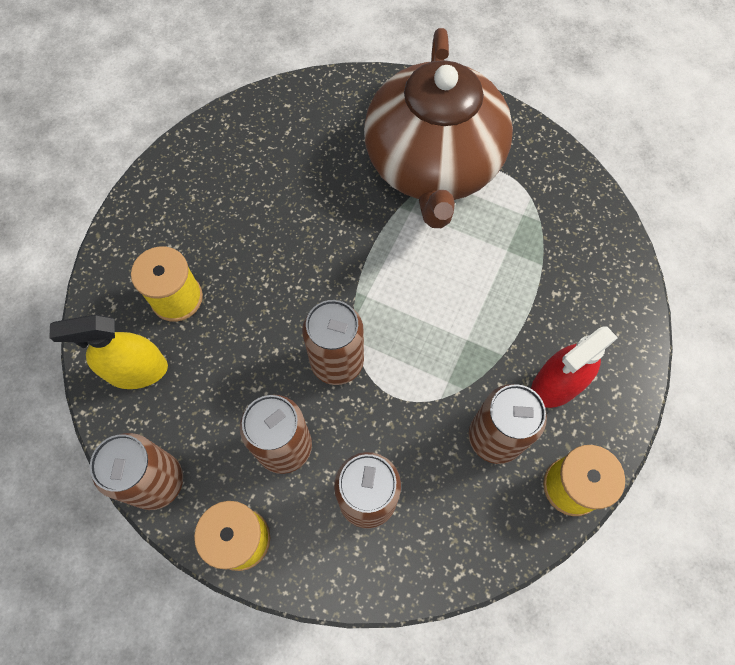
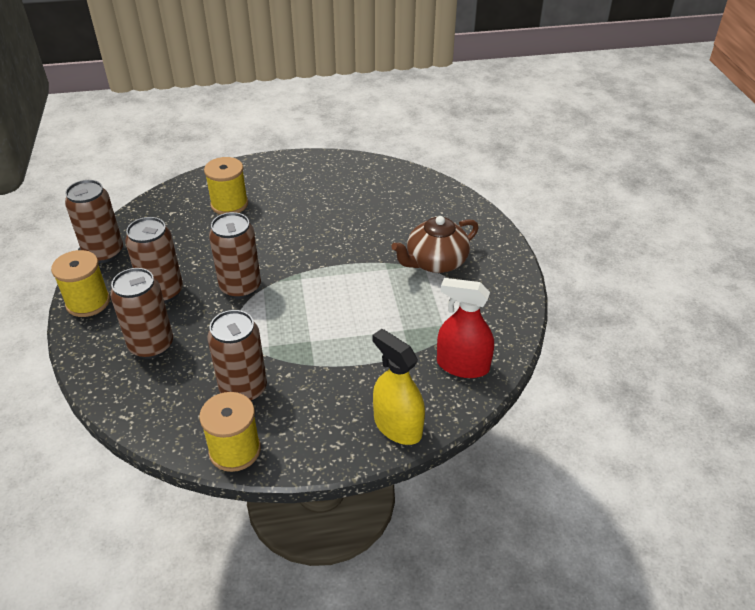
camera: 55 degrees right, 25 degrees down
yellow spray bottle [49,314,168,389] -> yellow spray bottle moved to [372,329,425,445]
brown teapot [364,28,513,228] -> brown teapot [391,216,479,273], size x0.52
red spray bottle [531,326,618,408] -> red spray bottle moved to [437,278,494,378]

